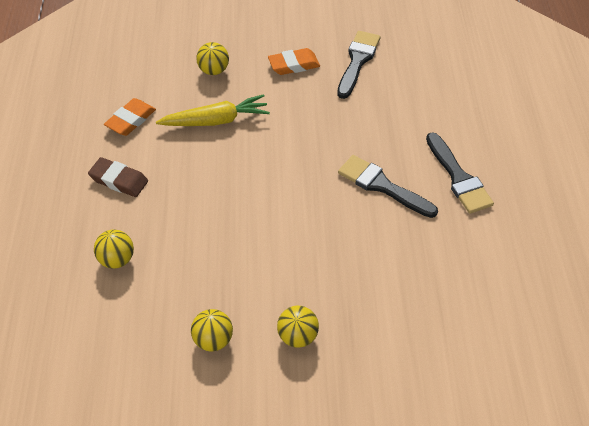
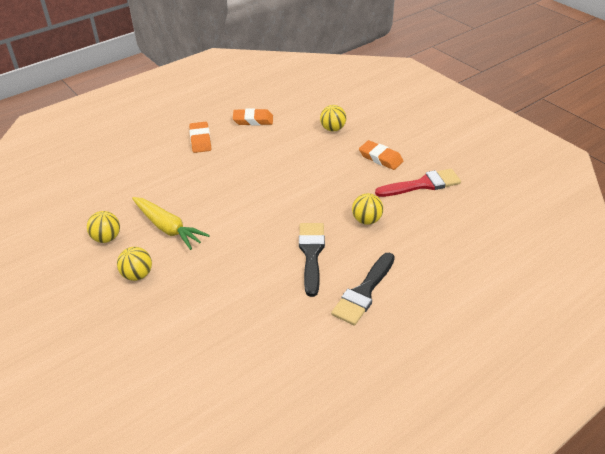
camera: 55 degrees right, 10 degrees down
brown eraser [88,157,148,197] -> orange eraser [189,122,211,153]
yellow ball [94,230,134,269] -> yellow ball moved to [352,193,383,225]
yellow carrot [156,94,270,126] -> yellow carrot moved to [132,197,210,250]
black brush [337,31,380,99] -> red brush [375,169,461,197]

